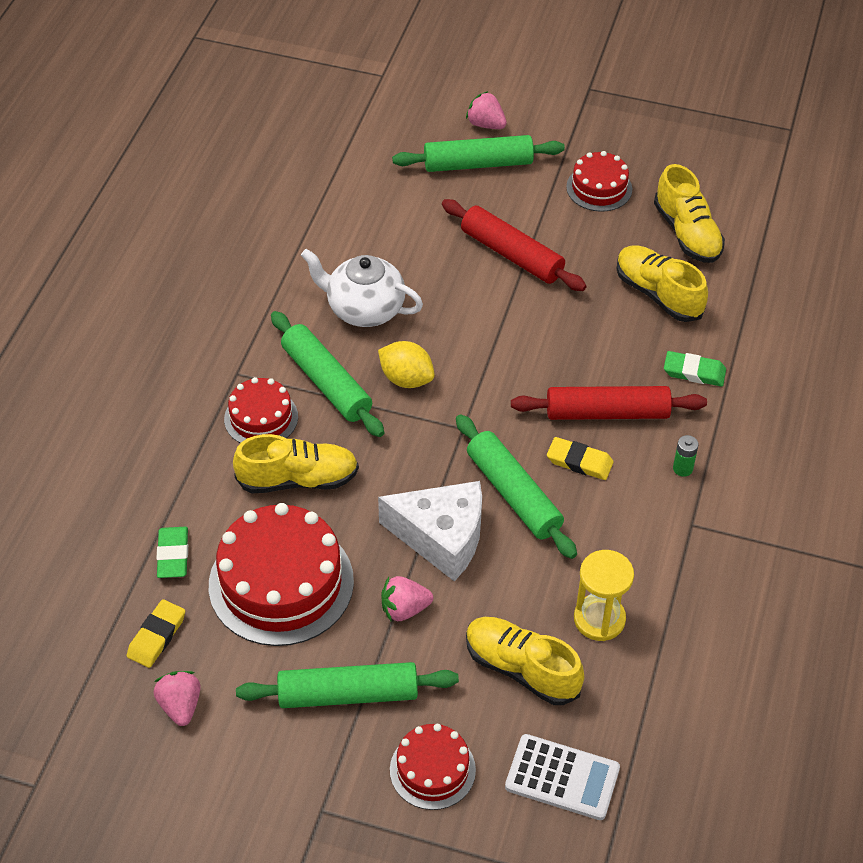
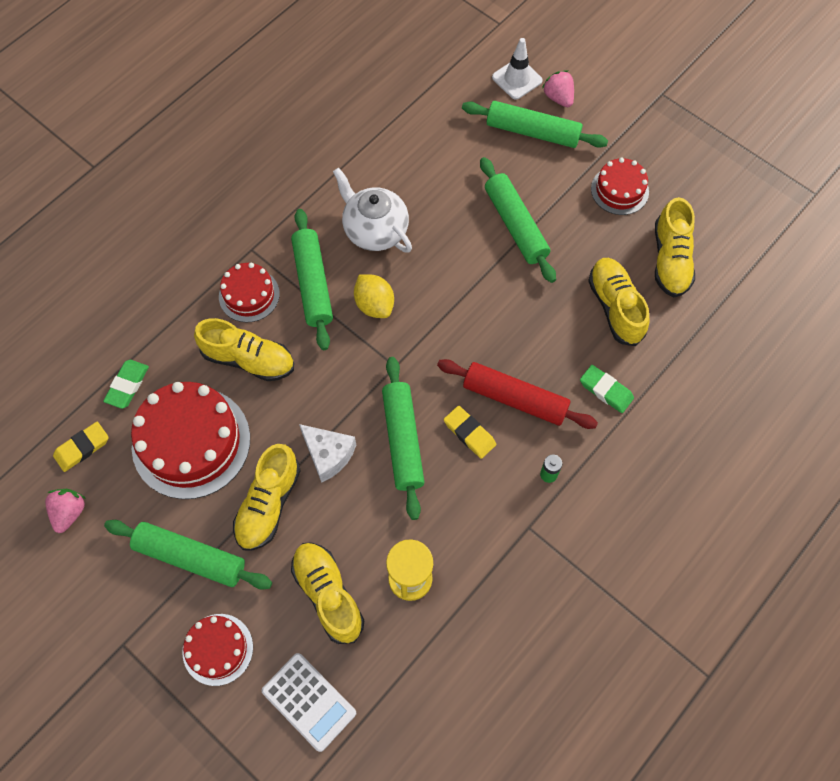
camera: 25 degrees right, 15 degrees up
white cheese [378,481,482,581] -> white cheese [299,424,356,483], size x0.67
pink strawberry [381,576,433,621] -> yellow shoe [233,444,301,551]
red rolling pin [442,199,587,291] -> green rolling pin [480,157,556,283]
none -> white traffic cone [492,38,543,100]

